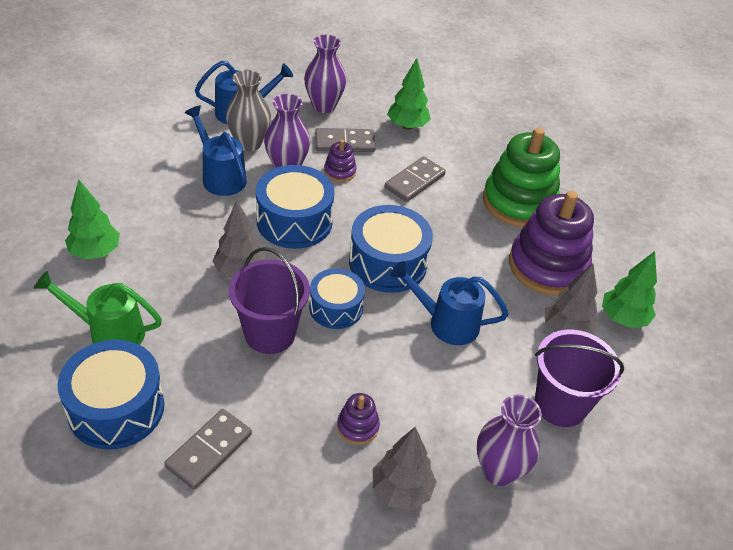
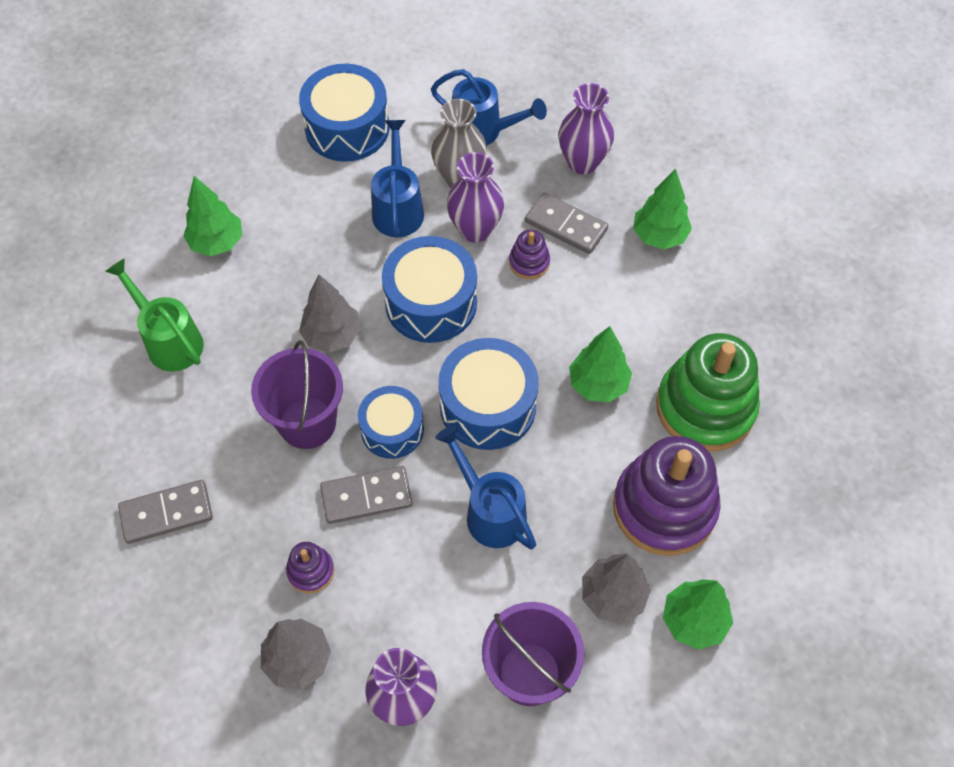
camera: 40 degrees right, 15 degrees up
blue drum [57,340,164,450] -> blue drum moved to [299,64,389,162]
grey domino [385,156,446,202] -> grey domino moved to [320,466,413,524]
none -> green tree [569,326,632,403]

